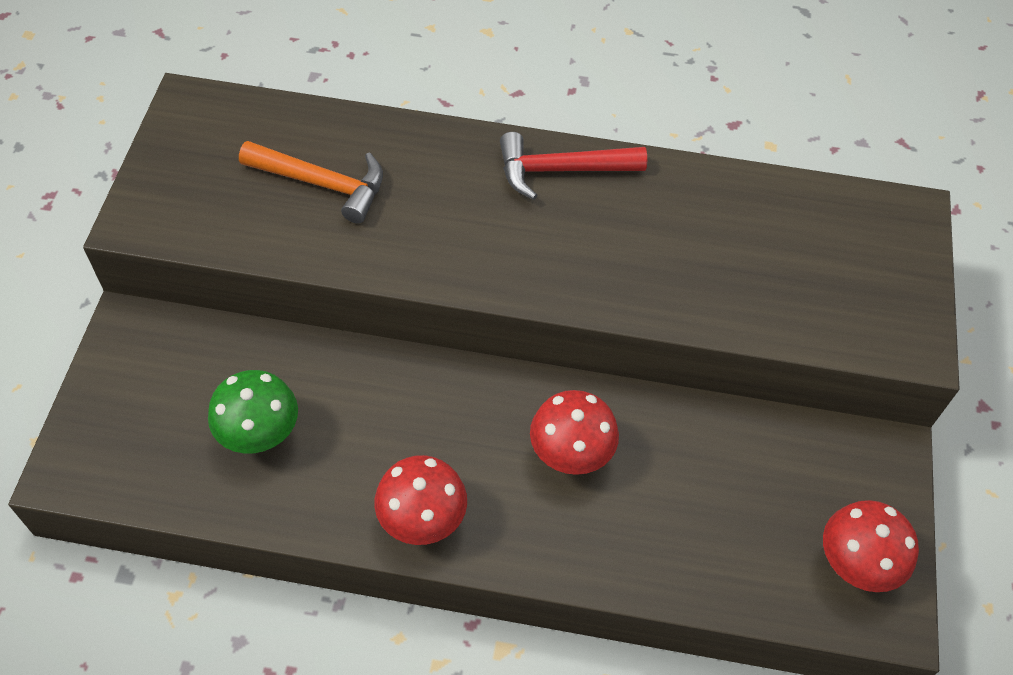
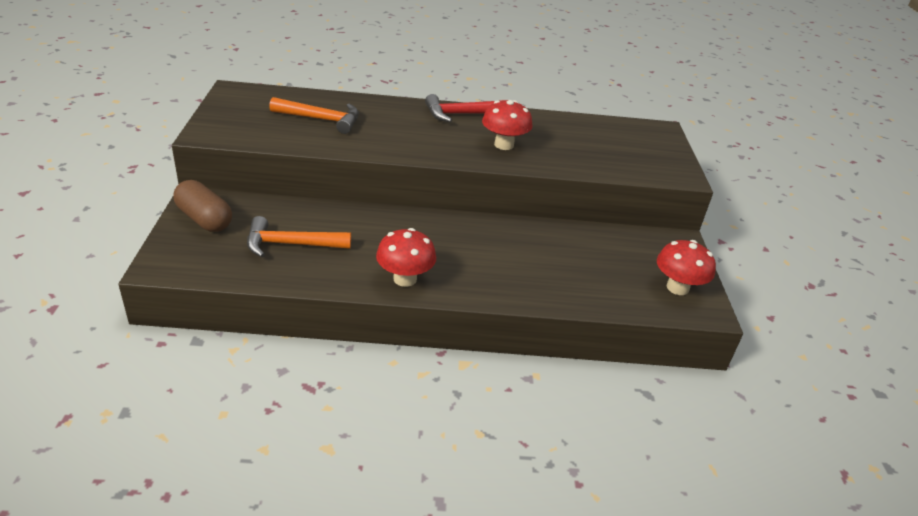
camera: 10 degrees left, 20 degrees down
green mushroom [208,370,298,454] -> orange hammer [247,216,351,257]
red mushroom [530,390,619,475] -> red mushroom moved to [482,100,533,150]
none -> brown capsule [173,180,232,232]

